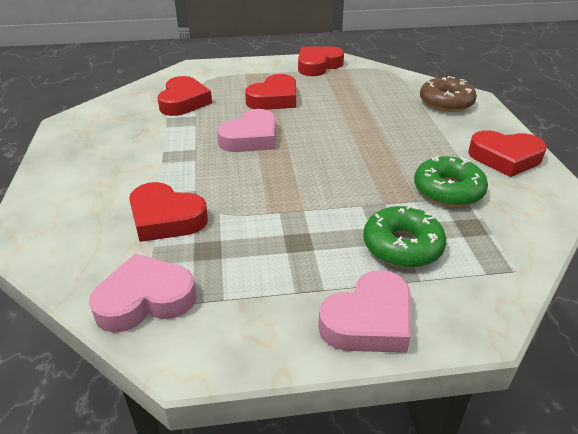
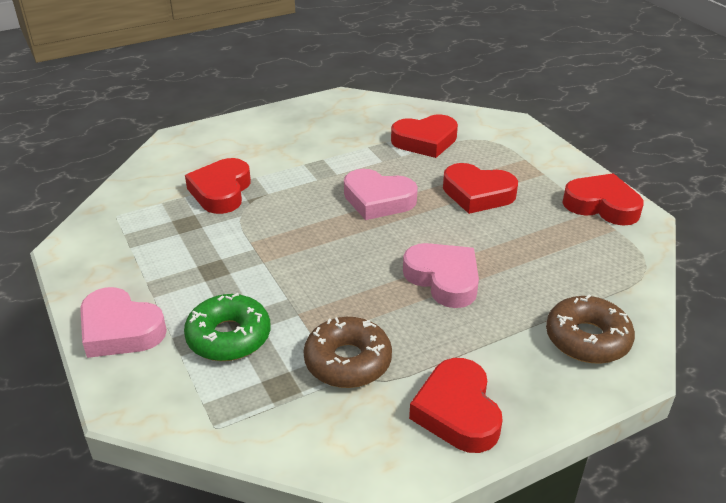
camera: 70 degrees right, 0 degrees up
pink heart [89,253,196,333] -> pink heart moved to [403,243,479,308]
green donut [414,156,488,207] -> brown donut [303,317,392,388]

